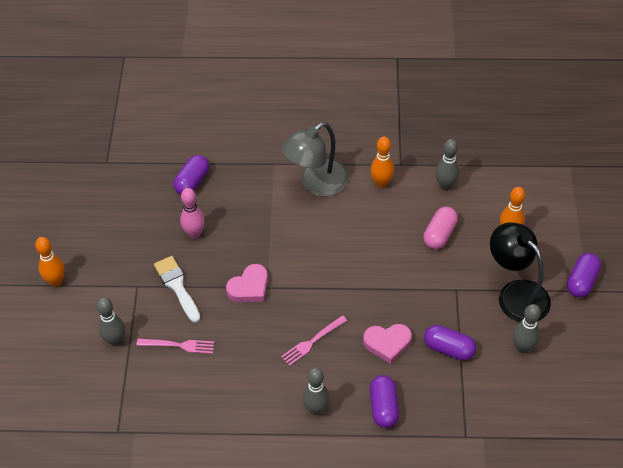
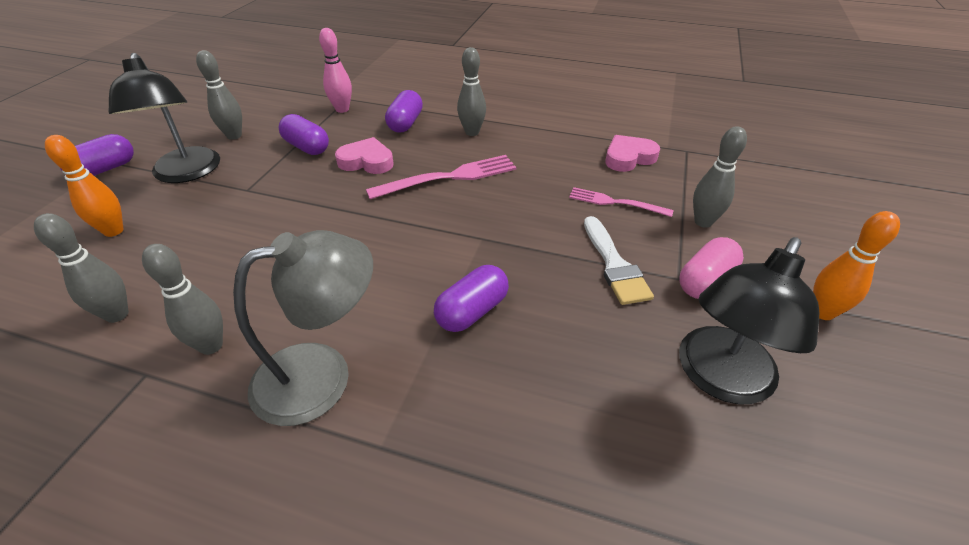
camera: 165 degrees left, 10 degrees down
purple capsule [173,155,209,195] -> purple capsule moved to [434,265,509,332]
pink bowling pin [180,188,205,239] -> pink bowling pin moved to [319,28,352,113]
pink heart [226,264,268,302] -> pink heart moved to [605,135,660,172]
pink fork [281,315,347,366] -> pink fork [366,155,516,199], size x1.59
orange bowling pin [371,137,394,188] -> grey bowling pin [142,244,223,355]
pink capsule [423,207,458,249] -> pink capsule moved to [679,237,744,299]
none -> black lamp [679,237,819,404]

